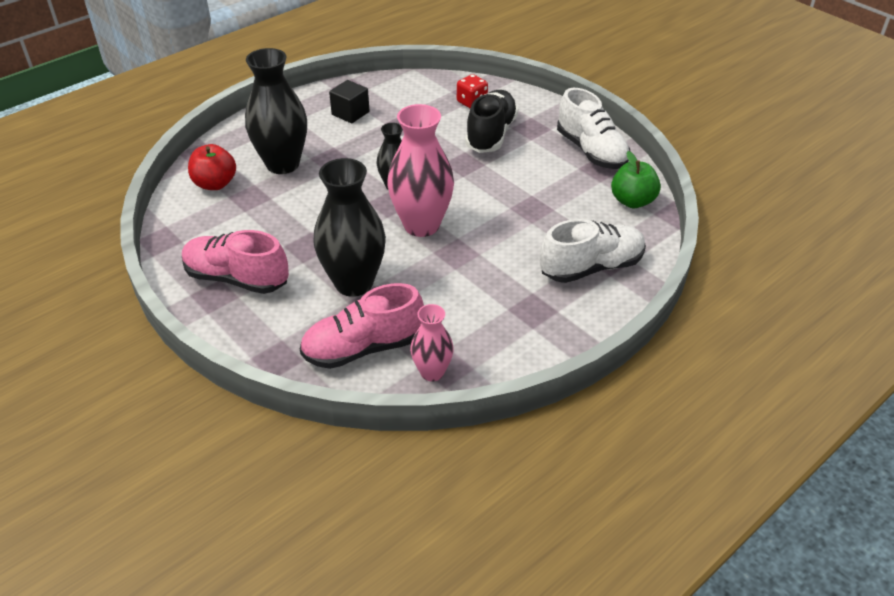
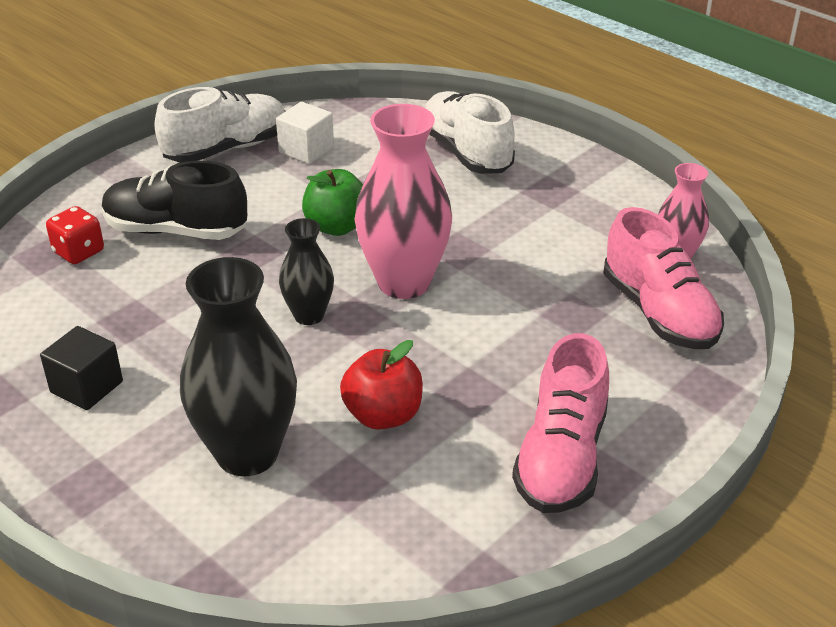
camera: 95 degrees left, 5 degrees down
red apple [188,144,236,190] -> red apple moved to [340,340,423,430]
black vase [313,158,386,297] -> none
green apple [611,151,661,208] -> green apple moved to [302,169,363,236]
none -> white cube [276,102,334,164]

